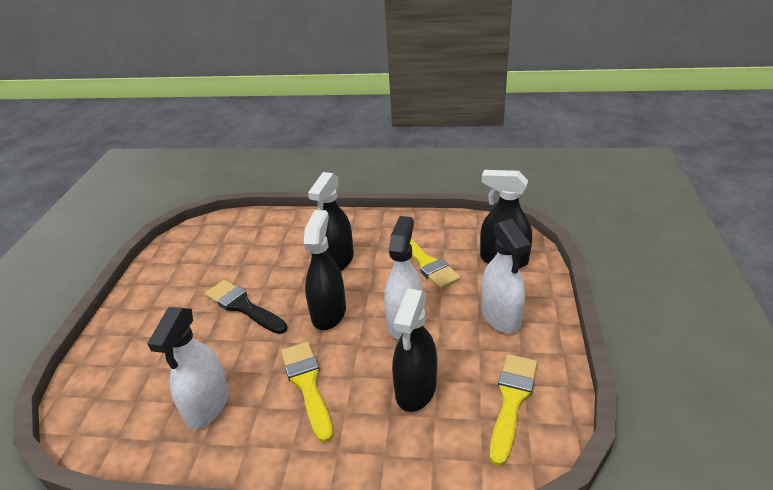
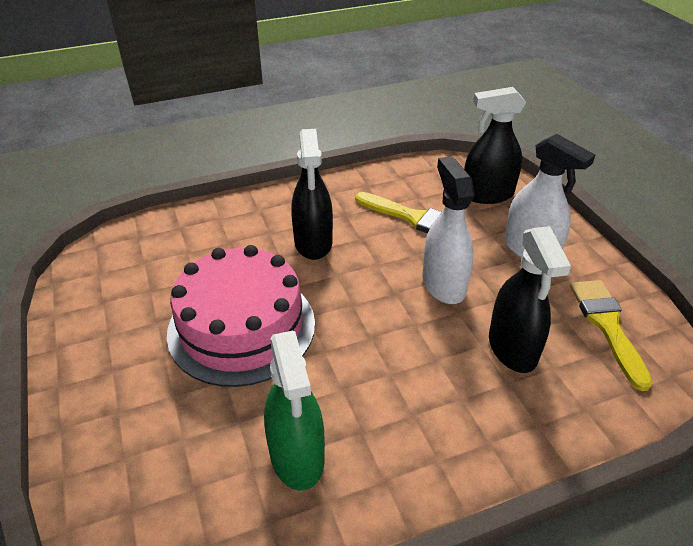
camera: 30 degrees left, 5 degrees up
white spray bottle [147,307,228,429] -> green spray bottle [264,331,325,491]
black brush [205,280,287,334] -> pink cake [167,245,315,387]
yellow brush [281,342,333,443] -> none
black spray bottle [304,210,346,330] -> none

